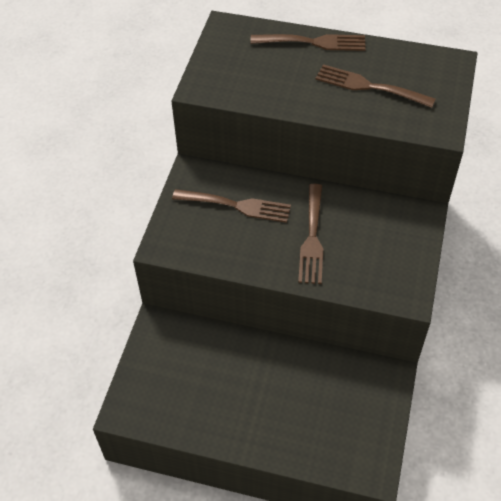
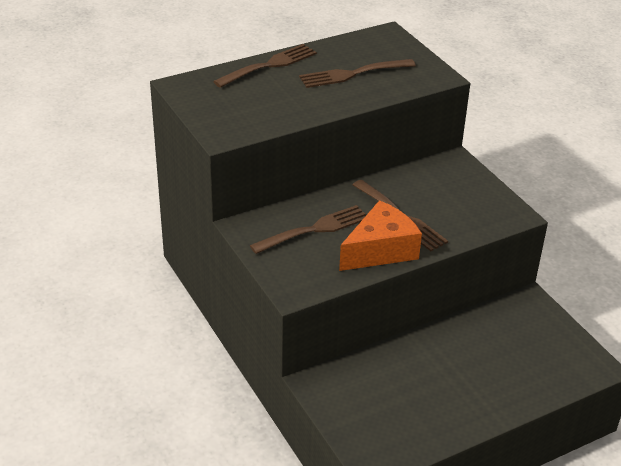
camera: 45 degrees left, 15 degrees down
none -> orange cheese [339,200,422,271]

